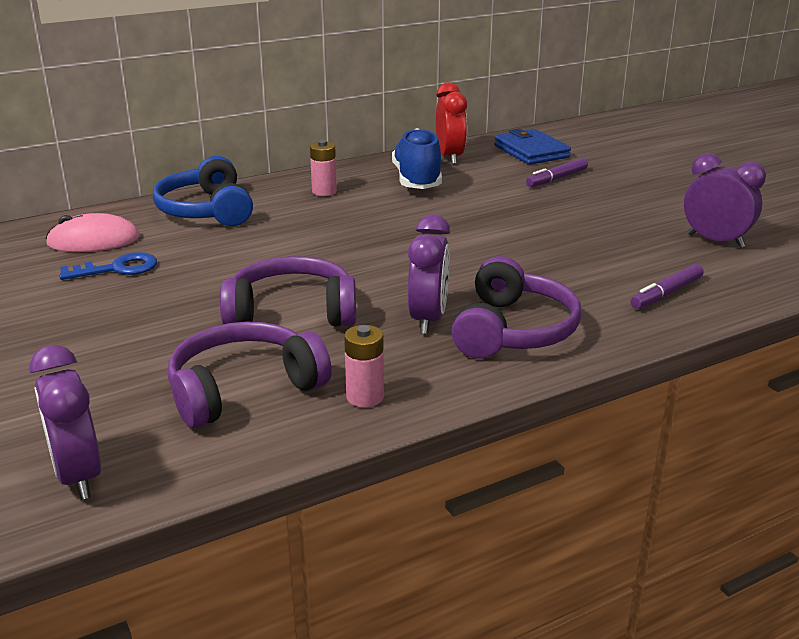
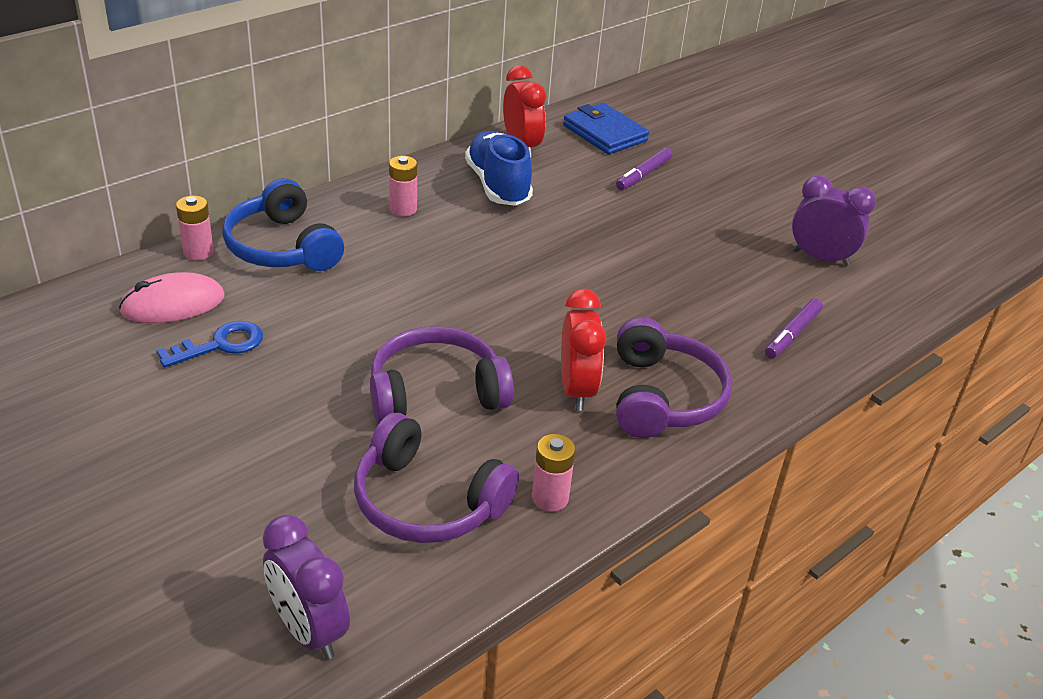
camera: 15 degrees left, 10 degrees up
purple headphones [168,322,332,428] -> purple headphones turned 105 degrees counterclockwise [354,413,519,543]
purple clock [408,214,450,334] -> red clock [561,289,606,411]
none -> pink battery [176,195,214,260]

